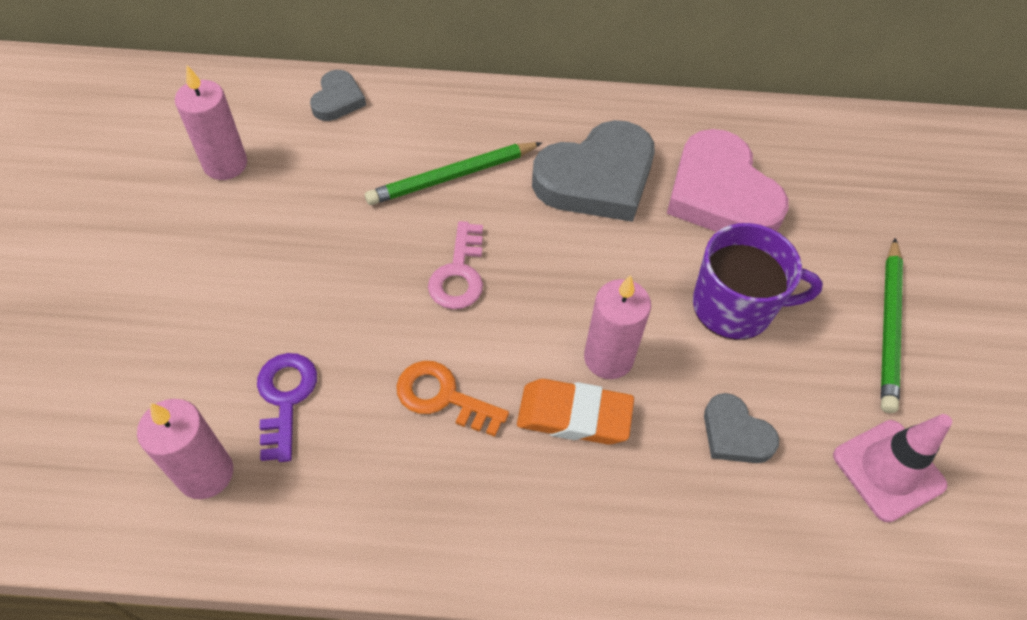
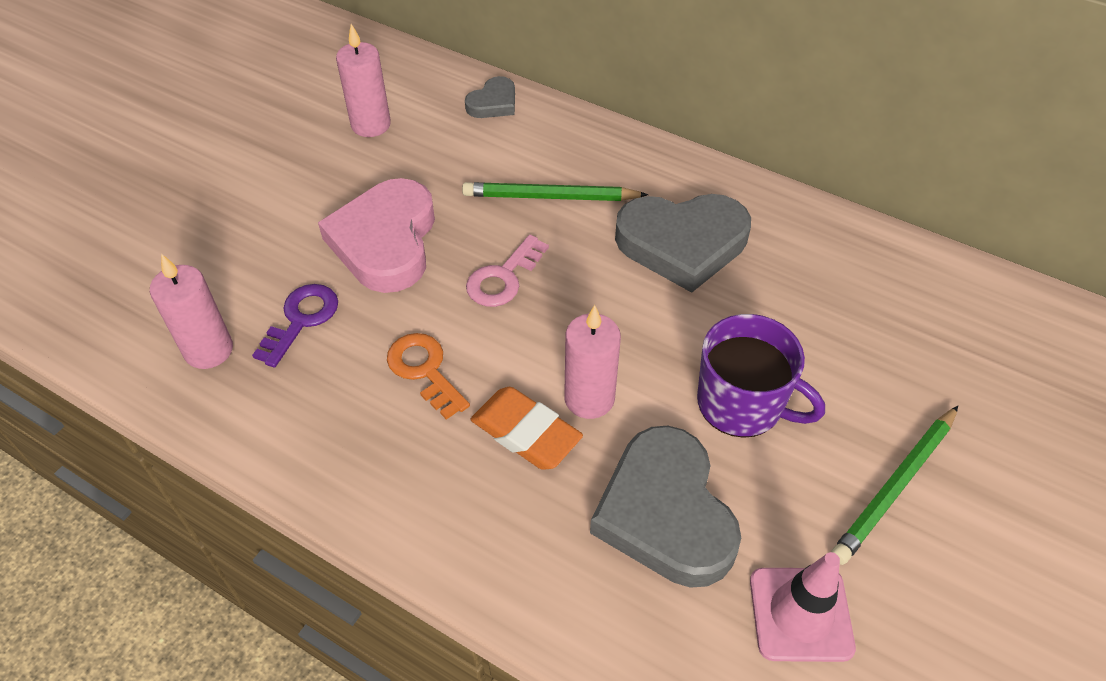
camera: 30 degrees right, 5 degrees down
pink heart [667,129,789,232] -> pink heart moved to [318,178,435,293]
grey heart [704,393,779,463] -> grey heart [590,426,741,588], size x1.99

